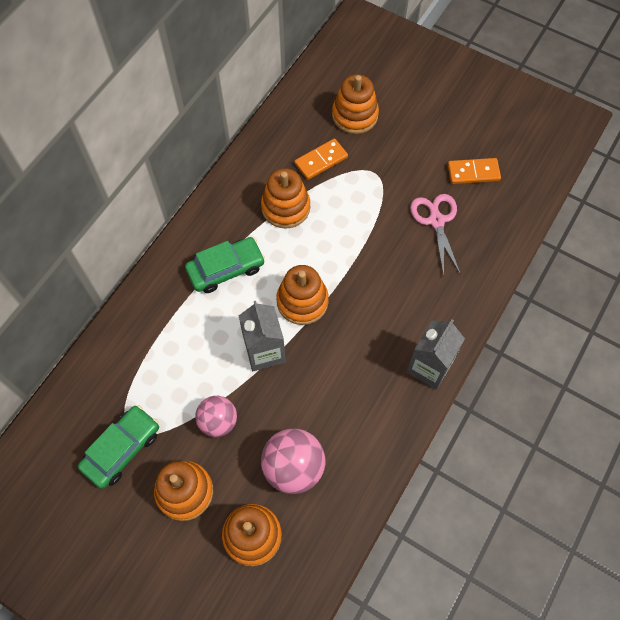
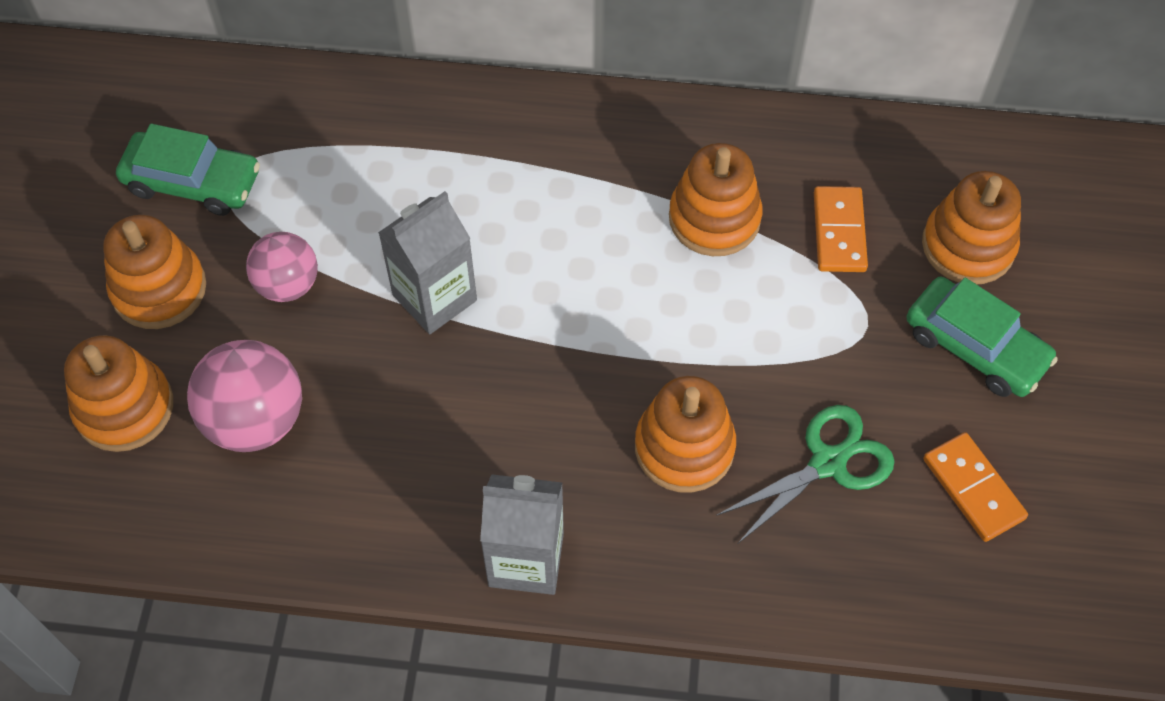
camera: 65 degrees right, 5 degrees down
green car [185,237,265,293] -> green car moved to [906,277,1058,397]
orange stacking toy [276,265,329,325] -> orange stacking toy moved to [635,376,736,493]
orange domino [294,138,348,180] -> orange domino turned 60 degrees clockwise [814,186,868,272]
pink scissors [410,194,461,277] -> green scissors [716,405,895,543]

